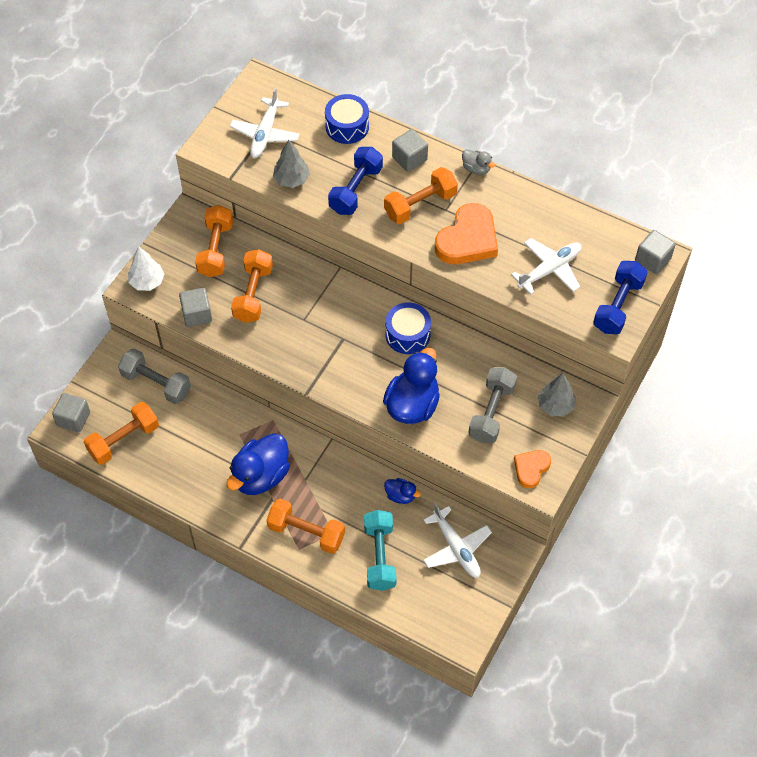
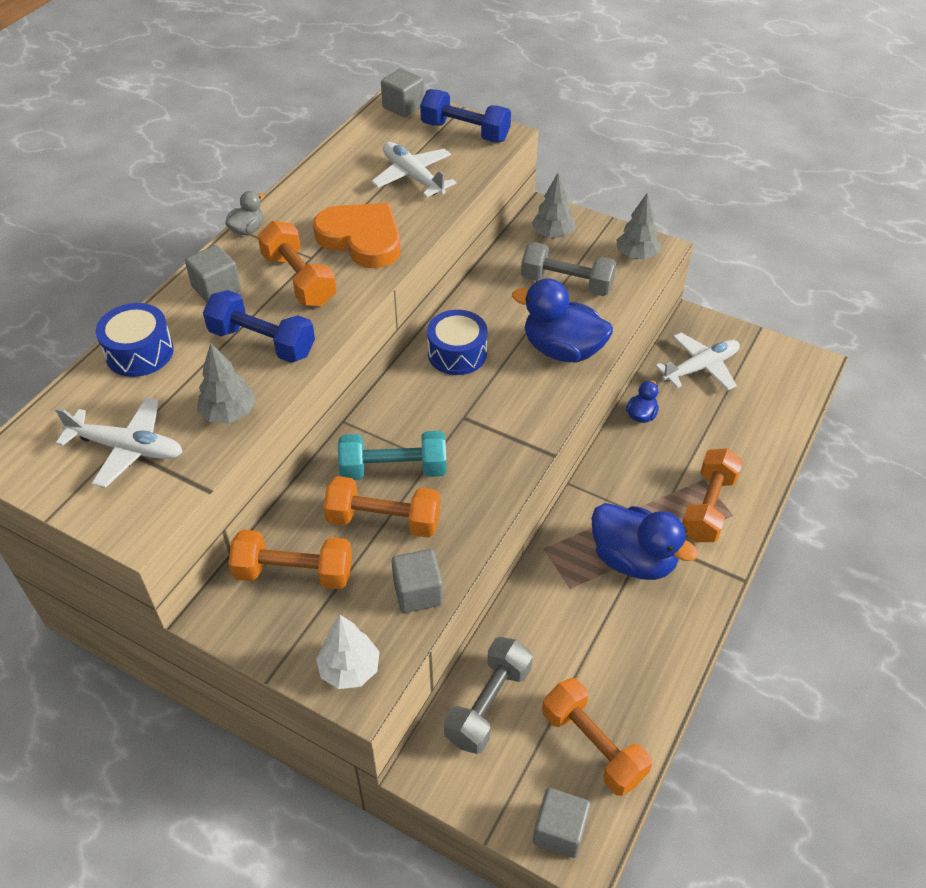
camera: 90 degrees left, 10 degrees down
turquoise dumbbell [364,510,397,591] -> turquoise dumbbell moved to [338,431,447,480]
orange heart [514,450,551,488] -> grey tree [616,193,661,259]

